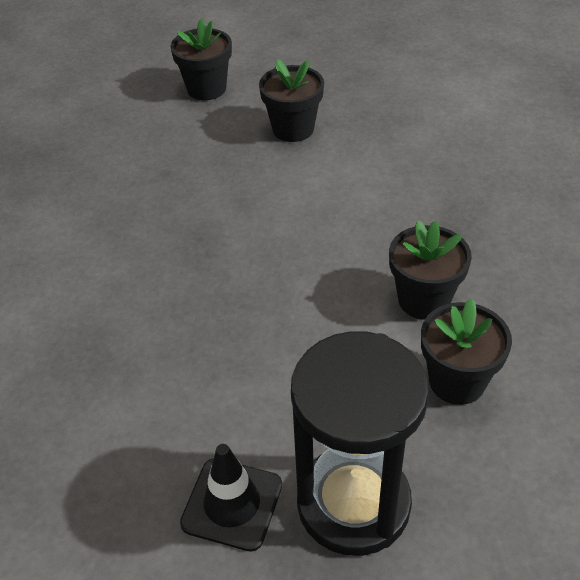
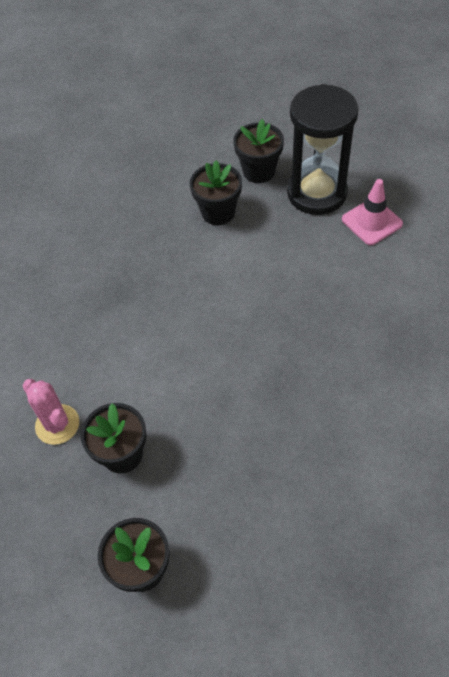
camera: 140 degrees left, 10 degrees up
black traffic cone [180,444,282,552] -> pink traffic cone [342,179,403,245]
black flower pot [389,220,472,320] -> black flower pot moved to [233,119,284,183]
none -> pink cactus [23,379,79,445]

